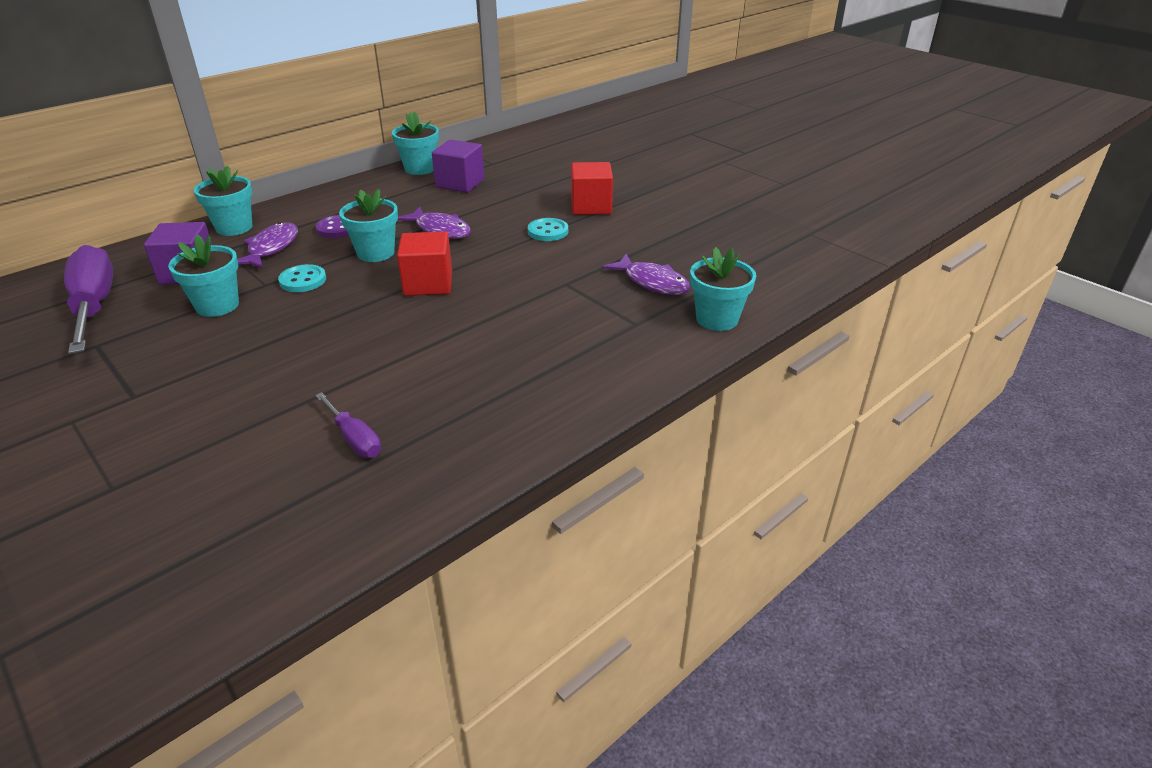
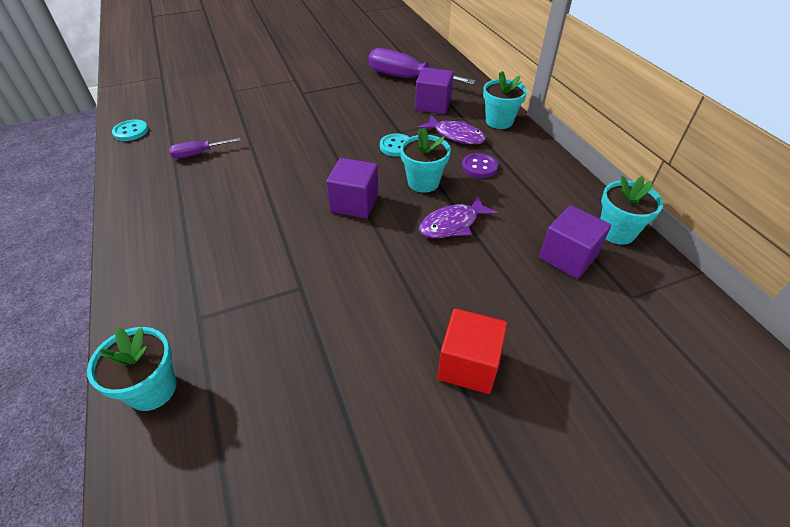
camera: 110 degrees right, 10 degrees up
purple screwdriver [64,245,113,354] -> purple screwdriver turned 150 degrees counterclockwise [368,48,476,85]
turquoise flower pot [168,234,239,317] -> none
red cube [397,231,452,296] -> purple cube [326,158,379,218]
turquoise button [528,218,568,241] -> turquoise button moved to [112,119,148,141]
purple fish [602,254,690,295] -> none

